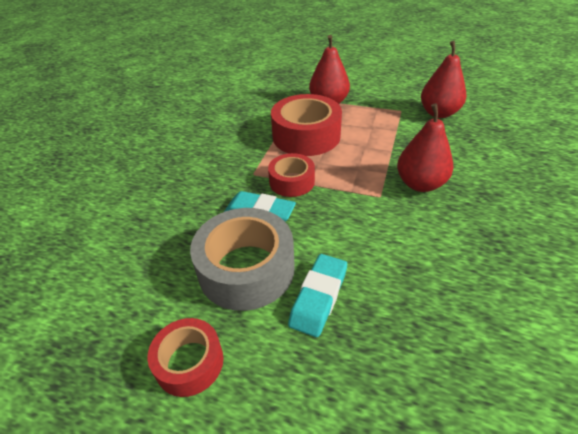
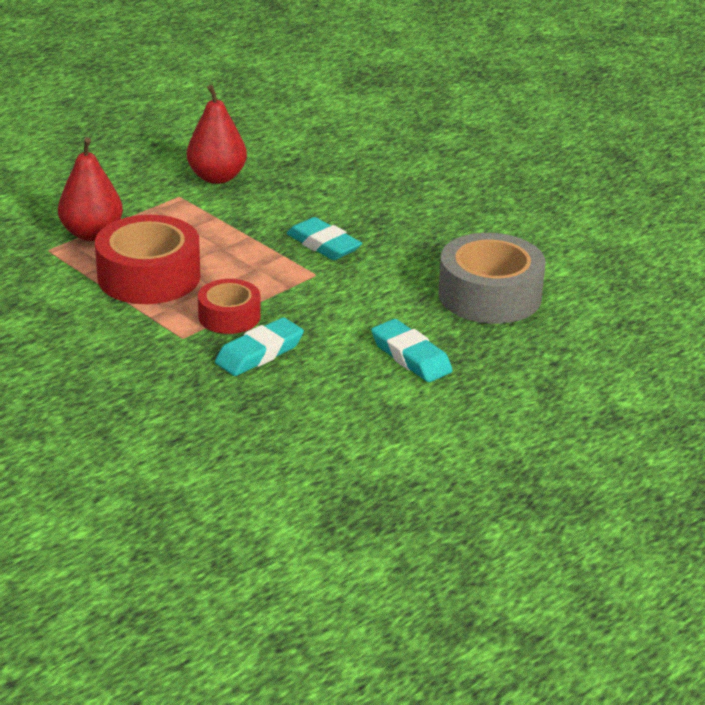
camera: 65 degrees left, 10 degrees down
red tape [148,318,223,397] -> none
grey tape [190,208,295,311] -> grey tape moved to [438,233,546,324]
red pear [397,103,454,192] -> turquoise eraser [286,217,362,260]

